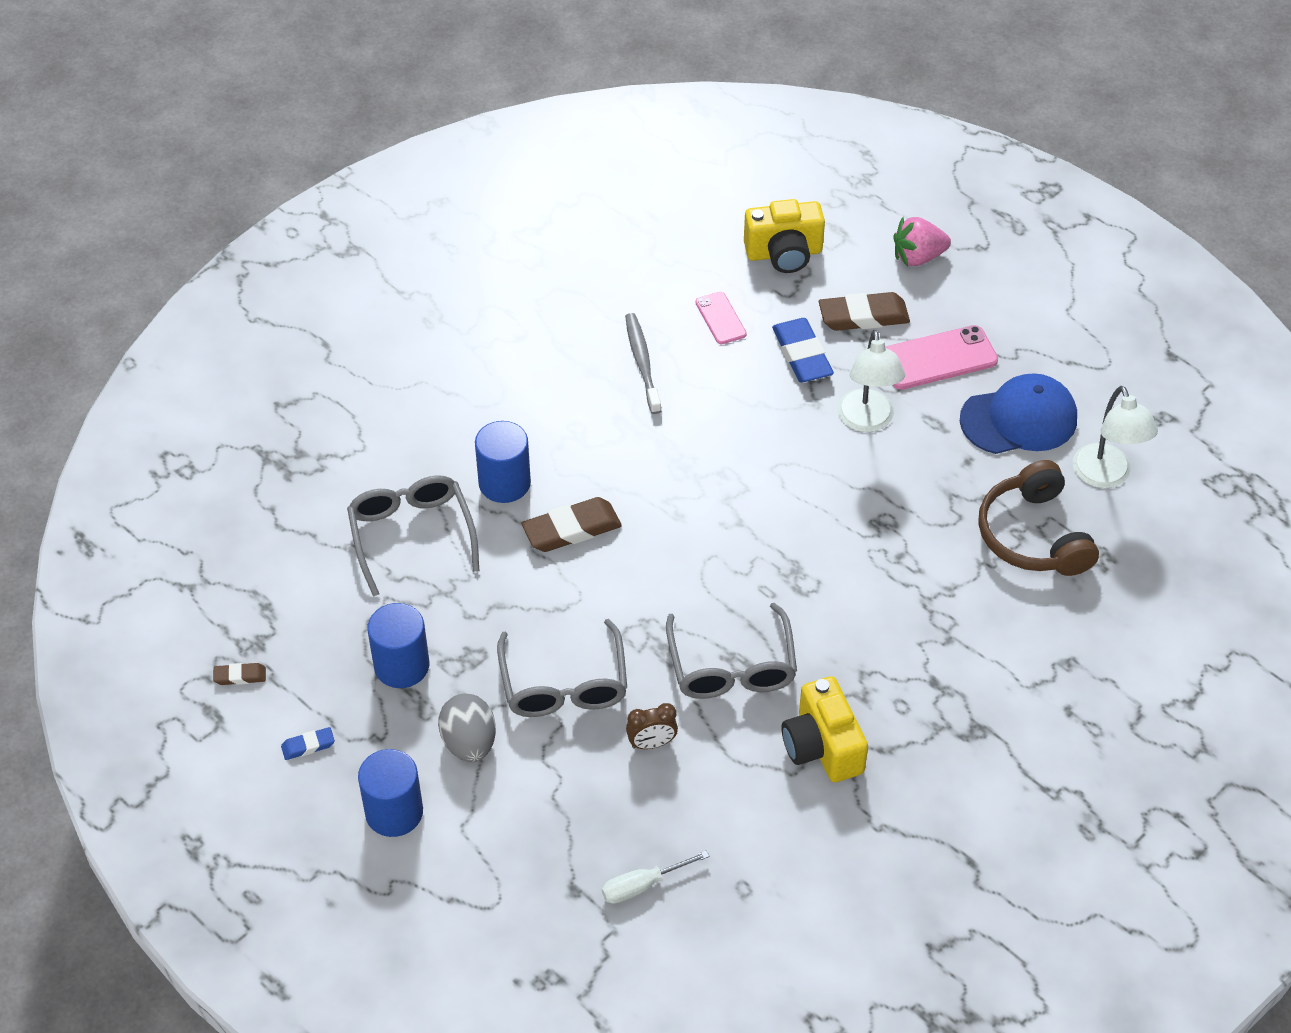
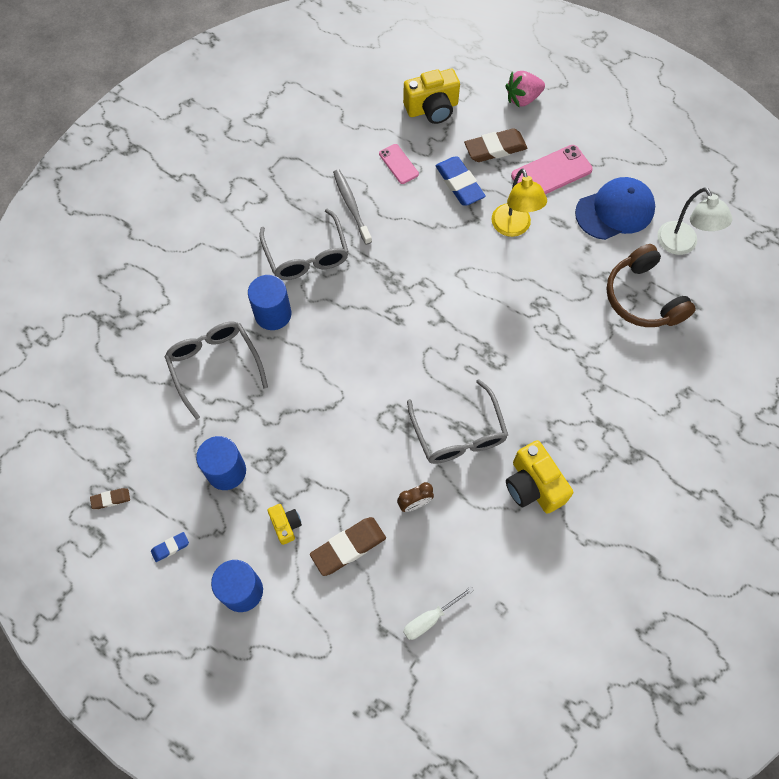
camera: 10 degrees left, 15 degrees up
grey egg [438,694,496,762] -> yellow camera [267,504,302,545]
grey glasses [497,619,627,717] -> grey glasses moved to [259,209,349,280]
brown eraser [521,497,622,552] -> brown eraser moved to [310,517,386,576]
white lamp [837,330,905,432] -> yellow lamp [491,168,547,237]

